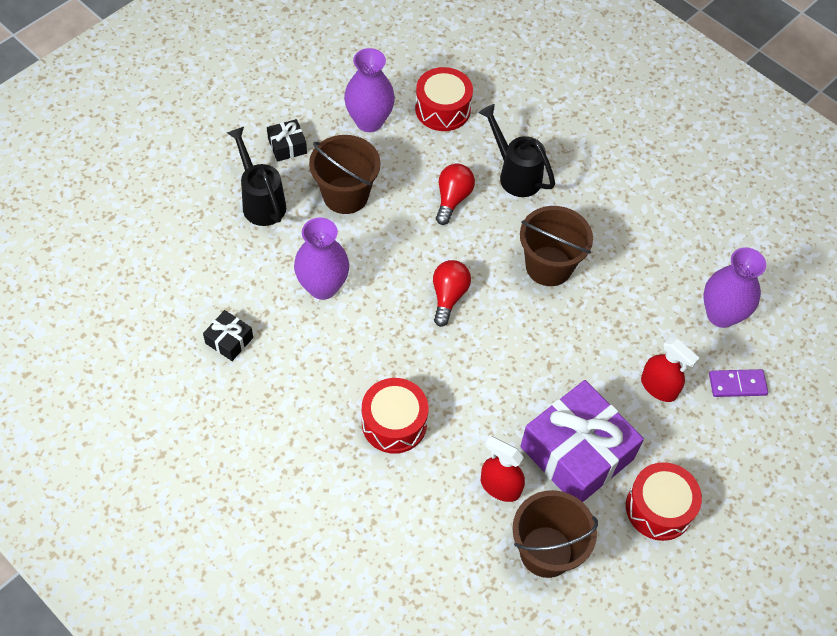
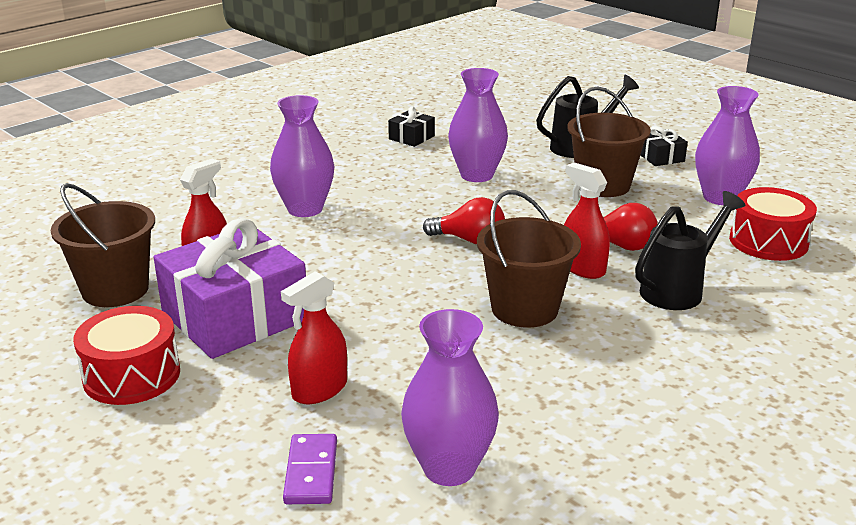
camera: 95 degrees right, 30 degrees down
red drum [362,378,428,454] -> purple vase [270,95,335,217]
none -> red spray bottle [564,162,610,279]

